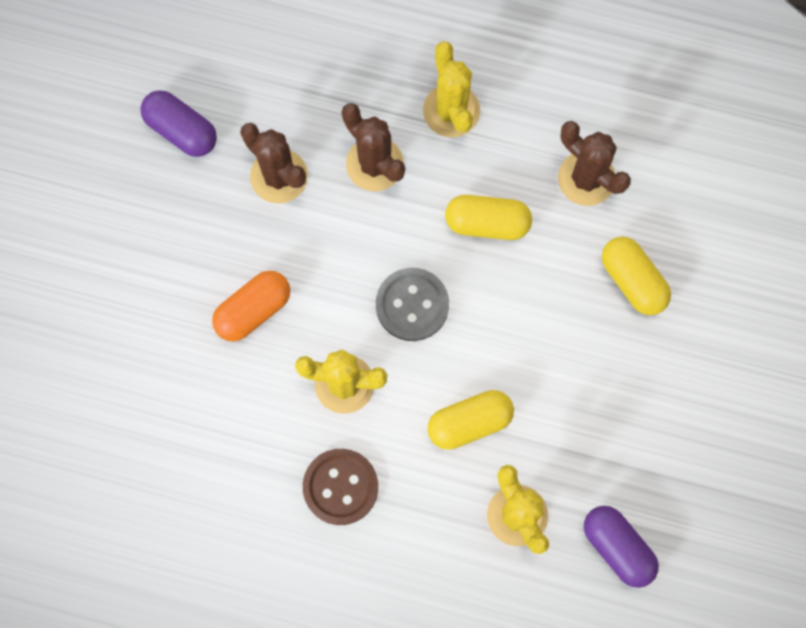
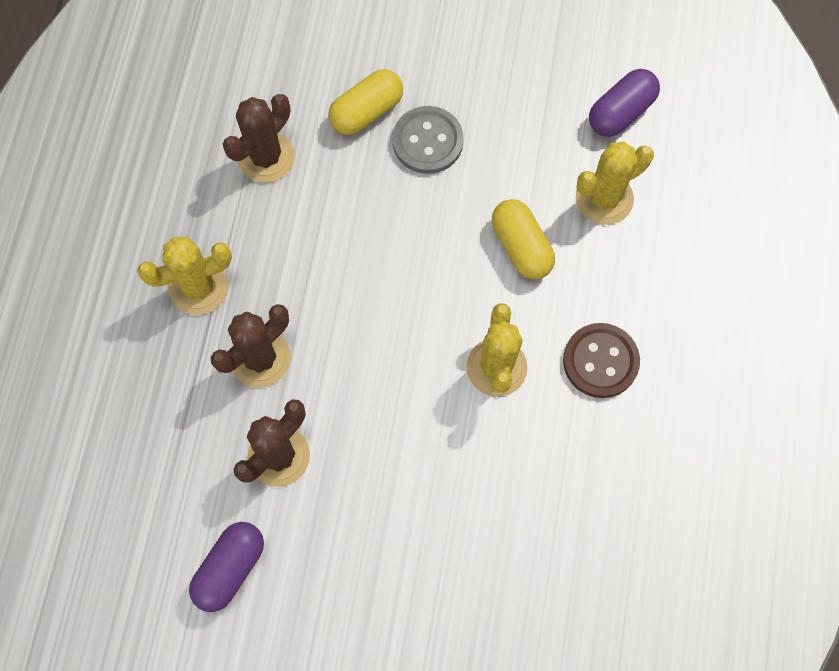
camera: 95 degrees left, 5 degrees down
orange capsule [212,271,290,341] -> none
grey button [376,268,449,341] -> grey button moved to [392,106,464,174]
yellow capsule [445,195,532,240] -> none

